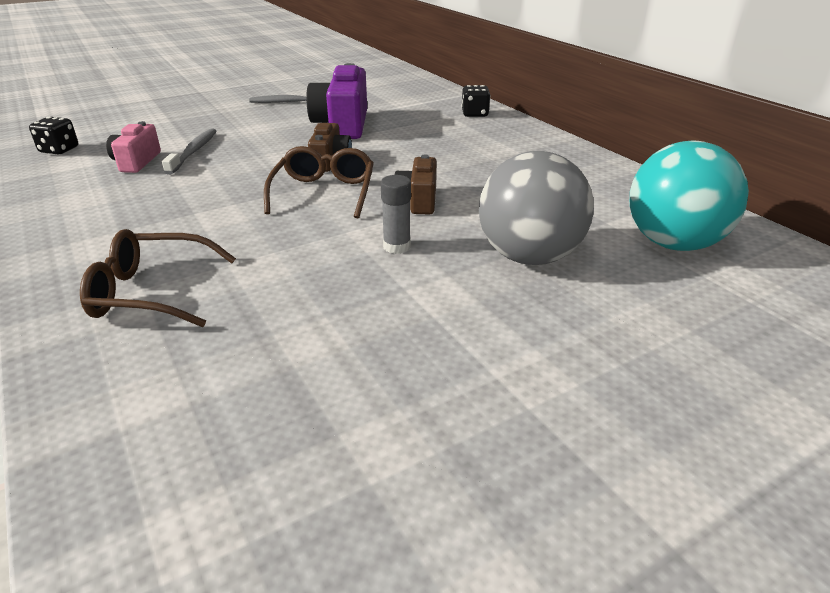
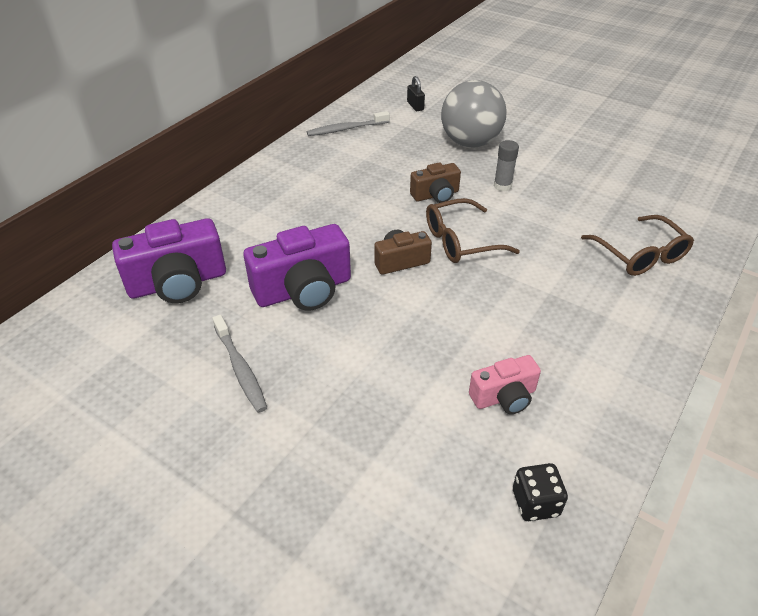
camera: 115 degrees left, 10 degrees up
grey toothbrush [162,128,216,175] -> grey toothbrush moved to [307,111,390,136]
black dice [461,85,490,117] -> none
turquoise ball [630,141,749,251] -> black padlock [407,76,425,111]
none -> purple camera [112,218,226,303]

